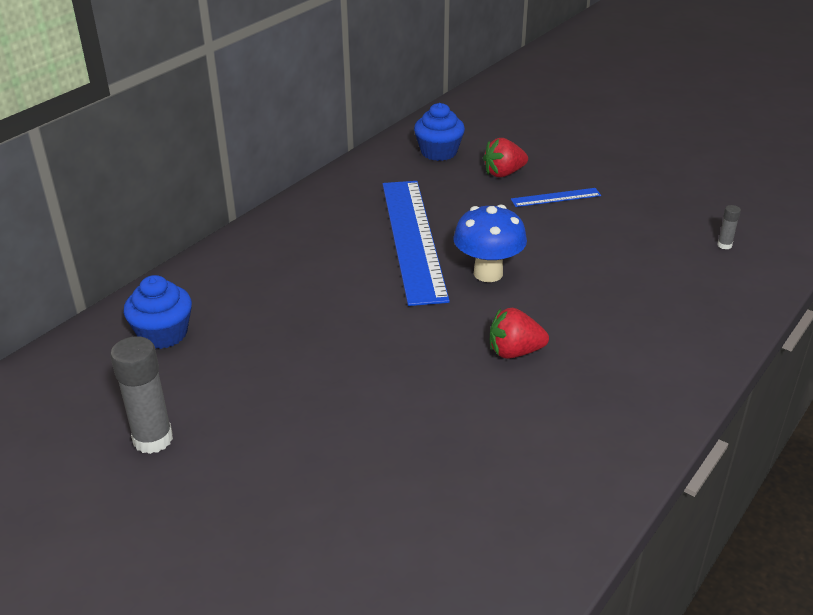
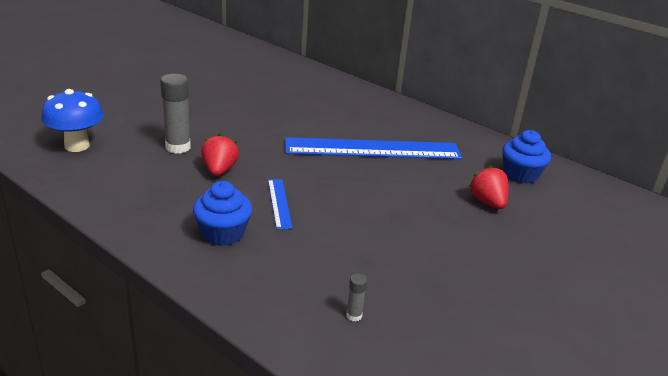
camera: 90 degrees right, 5 degrees down
grey glue stick [110,336,173,454] -> grey glue stick moved to [160,74,191,154]
blue cupcake [124,275,192,349] -> blue cupcake moved to [193,181,252,246]
blue mushroom [454,205,527,282] -> blue mushroom moved to [41,89,104,152]
blue ruler [511,188,601,207] -> blue ruler moved to [268,179,292,229]

